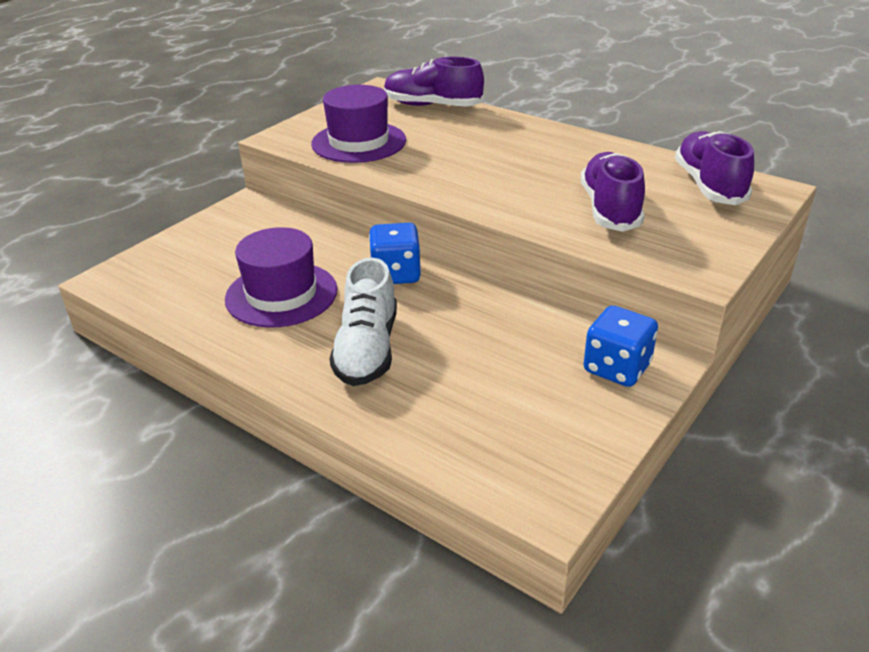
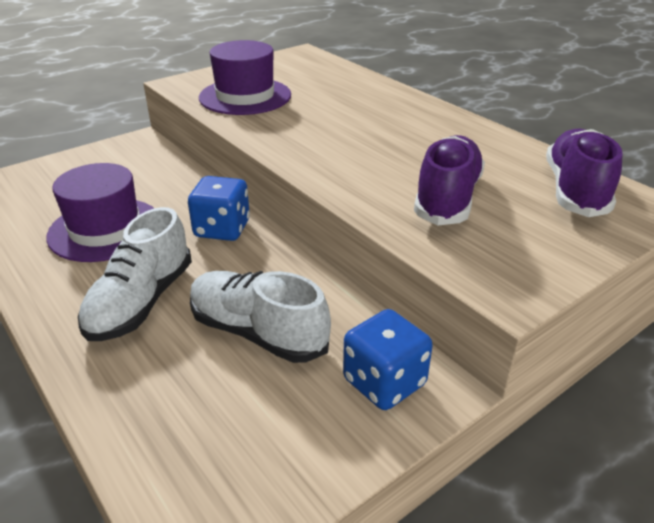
camera: 15 degrees right, 0 degrees up
purple shoe [384,57,484,107] -> none
none -> white shoe [190,271,331,363]

